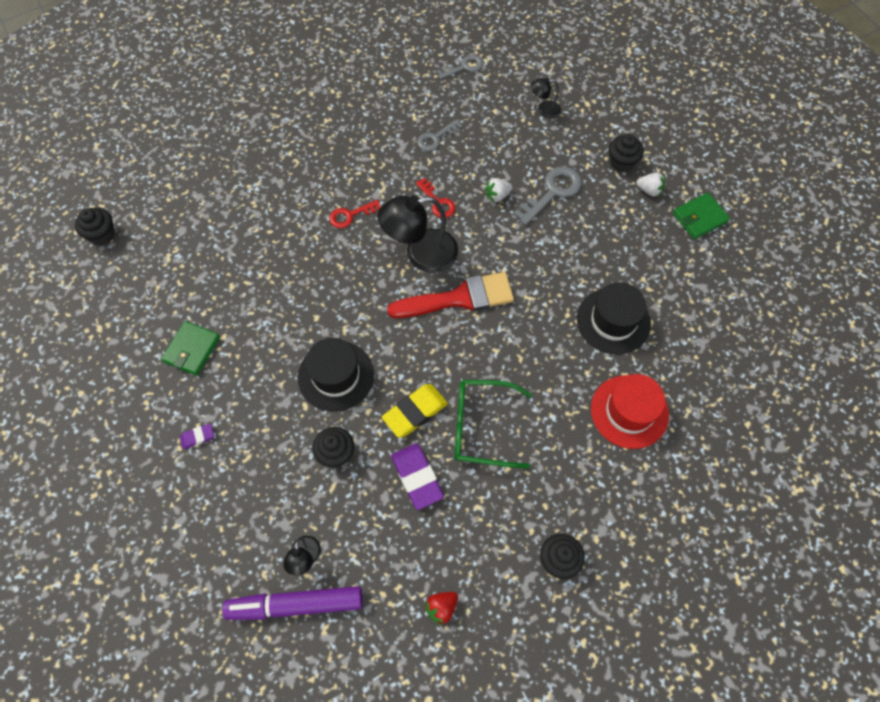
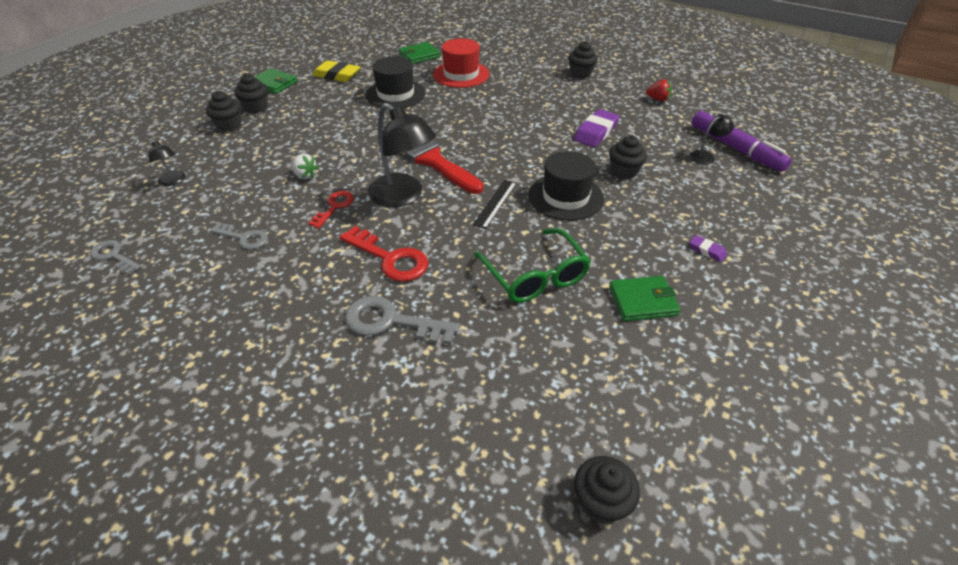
camera: 120 degrees left, 20 degrees down
red key [329,200,380,228] -> red key [339,226,428,282], size x1.59
yellow eraser [382,384,448,438] -> yellow eraser moved to [312,60,360,82]
green glasses [455,380,532,469] -> green glasses moved to [473,228,591,303]
grey key [513,166,582,225] -> grey key moved to [345,296,459,345]
white strawberry [636,172,665,196] -> black cupcake [234,73,268,113]
none -> green wallet [399,42,441,64]
none -> black ruler [473,180,517,229]

